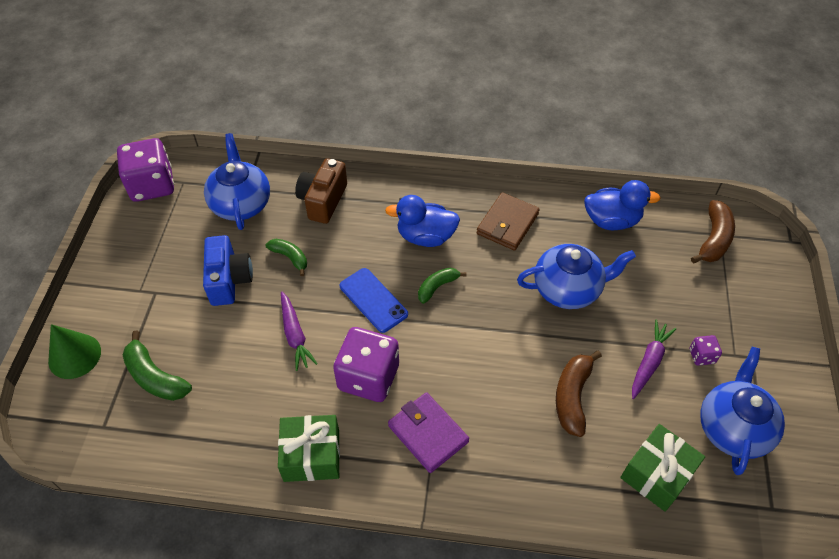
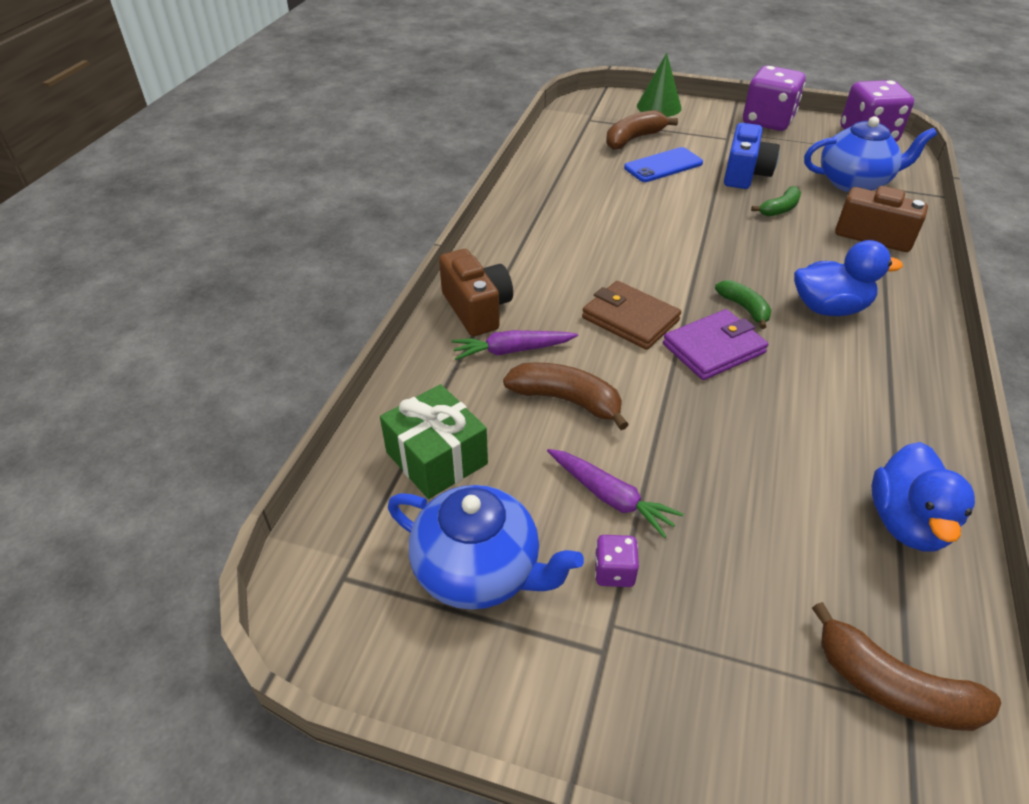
camera: 100 degrees right, 10 degrees down
green banana [123,331,192,401] -> brown banana [606,110,678,150]
blue camera [203,235,253,306] -> blue camera turned 75 degrees counterclockwise [724,123,780,189]
green gift [278,415,340,482] -> none
purple carrot [281,291,318,371] -> purple carrot moved to [452,330,578,360]
purple dice [333,327,399,402] -> purple dice moved to [743,65,806,131]
blue phone [340,268,408,333] -> blue phone moved to [624,147,703,182]
blue duck [385,195,460,247] -> blue duck turned 75 degrees clockwise [794,240,903,316]
purple wallet [388,392,469,473] -> purple wallet moved to [663,309,768,380]
brown wallet [477,192,540,251] -> brown wallet moved to [582,281,681,350]
blue teapot [517,244,636,309] -> none
none -> brown camera [439,249,513,336]

